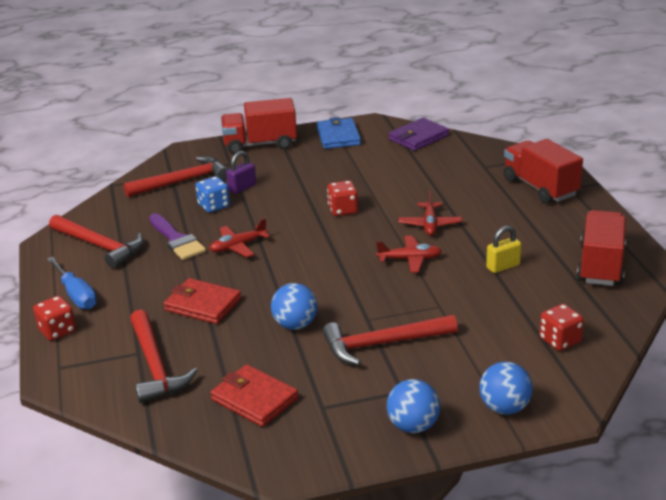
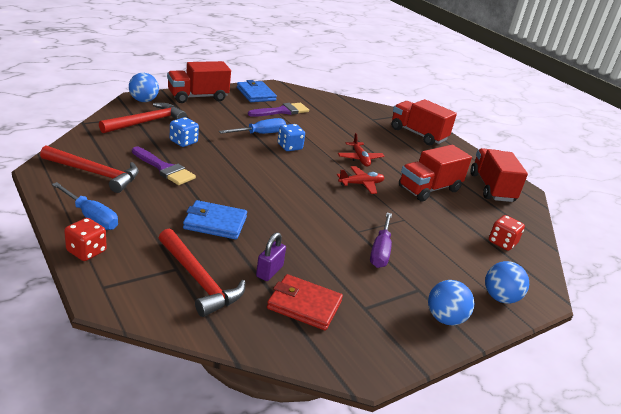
camera: 25 degrees left, 0 degrees up
red wallet [163,278,241,324] -> blue wallet [183,200,247,240]
red plane [210,218,270,257] -> none
purple padlock [226,151,256,194] -> purple padlock moved to [256,232,286,281]
blue ball [271,283,318,330] -> blue ball moved to [129,73,159,102]
red hammer [322,315,458,365] -> purple screwdriver [370,213,392,268]
red dice [327,181,358,216] -> blue dice [278,124,305,151]
purple wallet [389,118,449,151] -> none
yellow padlock [486,226,521,273] -> red truck [399,145,472,202]
none -> blue screwdriver [219,118,286,134]
none -> purple brush [248,103,309,117]

